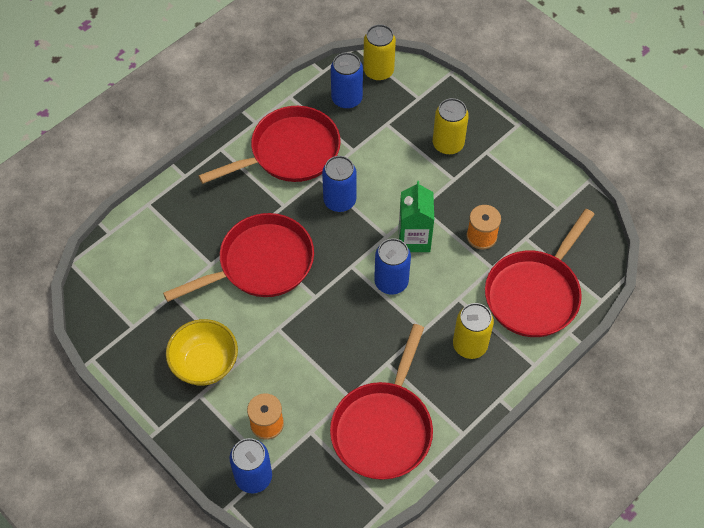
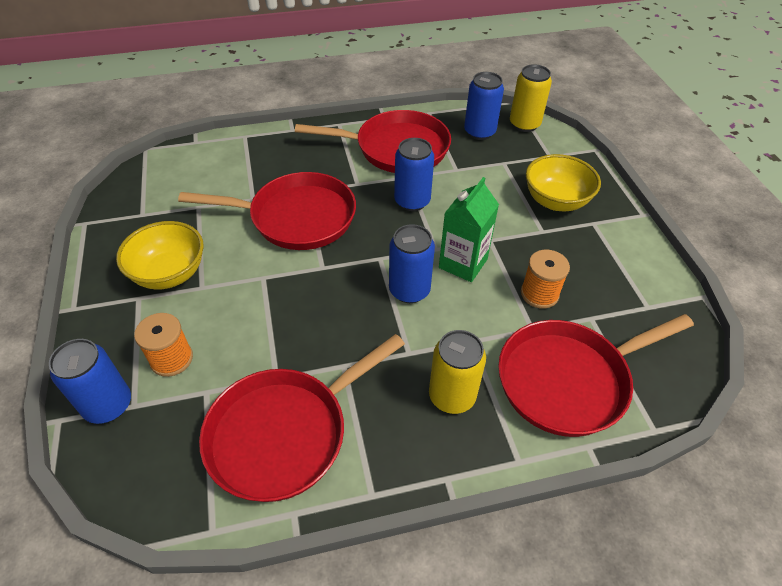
camera: 30 degrees right, 10 degrees down
yellow can [433,98,469,155] -> yellow bowl [526,154,601,211]

